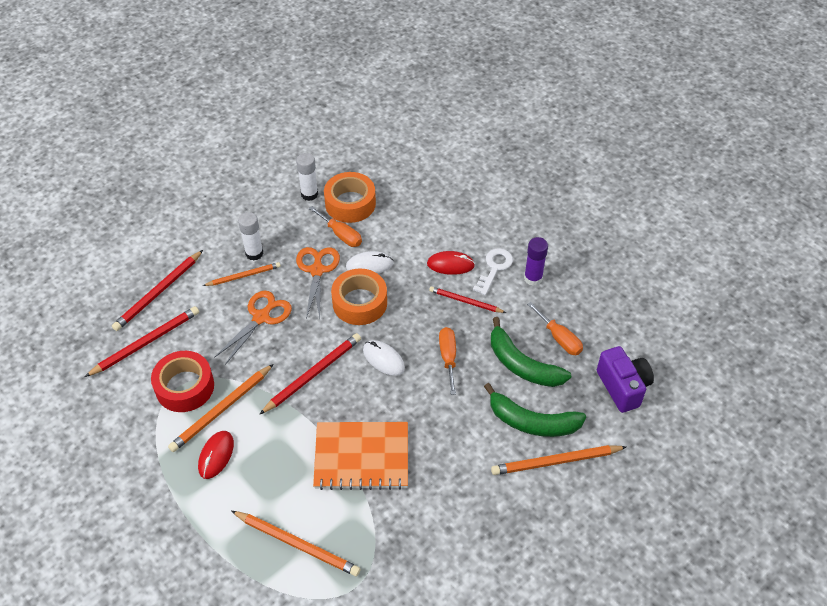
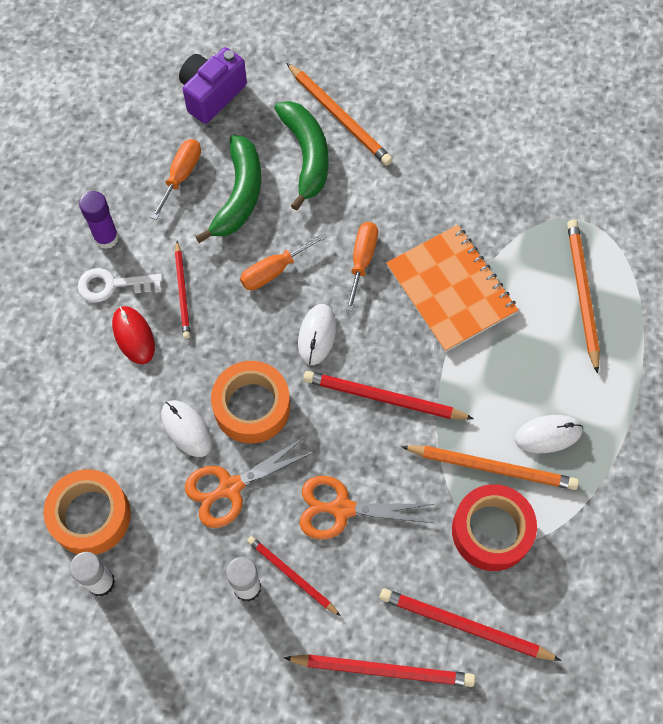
camera: 120 degrees left, 15 degrees up
red mouse [198,431,234,479] -> white mouse [515,415,583,453]
orange pencil [203,262,281,286] -> red pencil [247,536,341,616]
orange screwdriver [309,206,362,247] -> orange screwdriver moved to [346,222,378,312]

